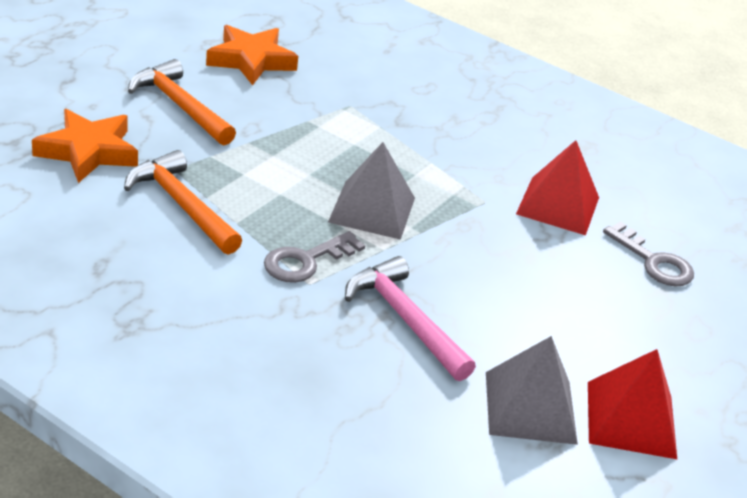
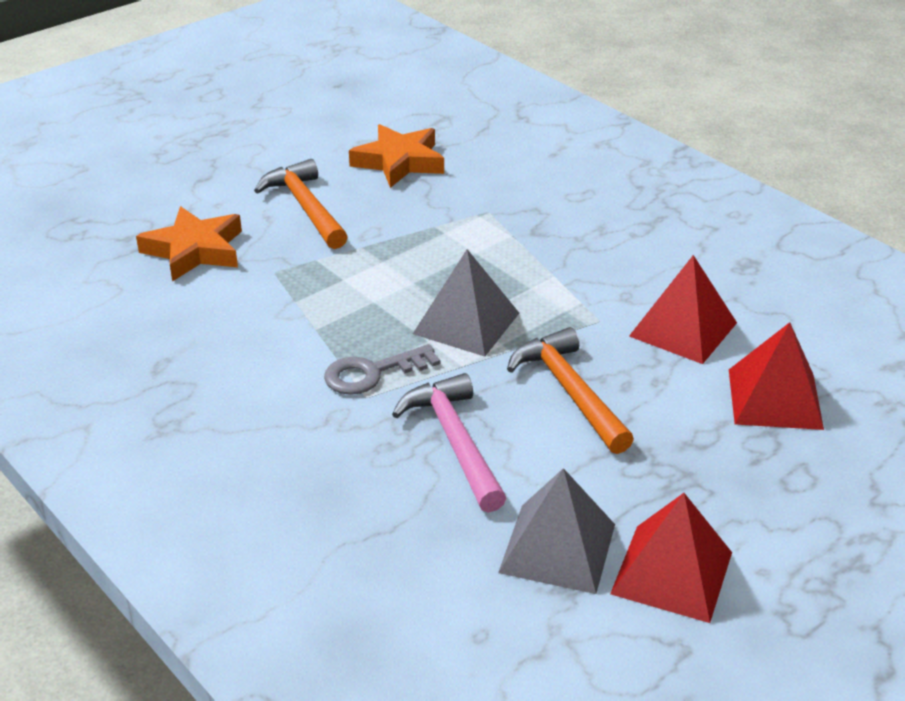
camera: 20 degrees right, 0 degrees up
orange hammer [124,150,242,255] -> orange hammer moved to [507,327,634,454]
grey key [603,221,694,287] -> red pyramid [729,322,824,430]

